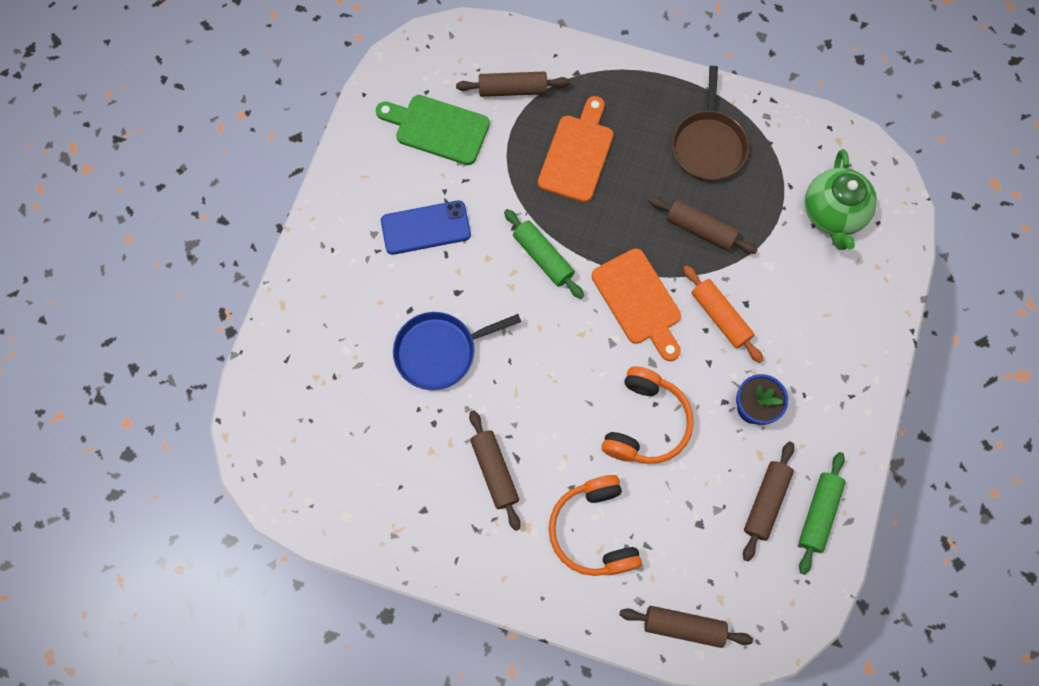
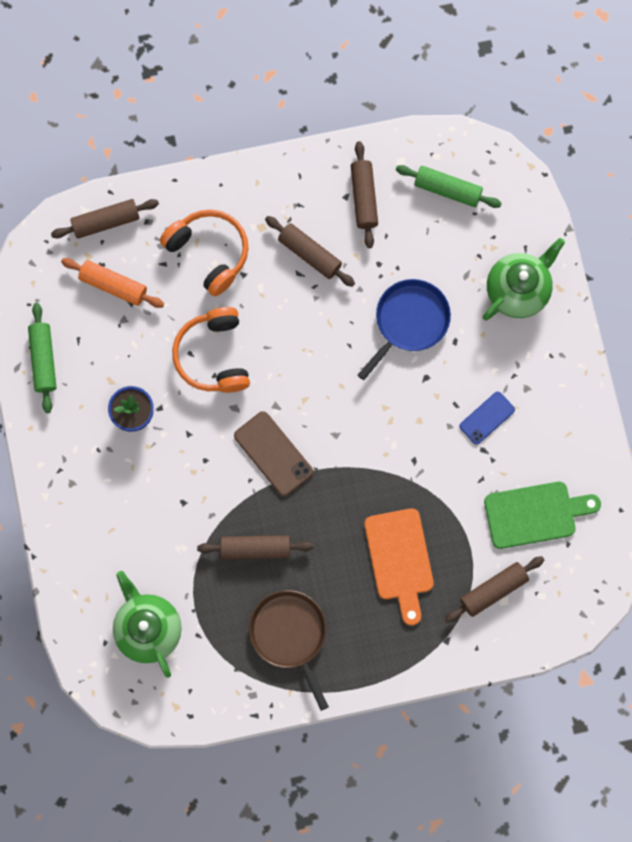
camera: 150 degrees right, 5 degrees up
blue phone [381,200,471,255] -> blue phone [459,392,515,444], size x0.66
green rolling pin [504,209,584,299] -> green rolling pin moved to [396,165,502,208]
orange cutting board [592,248,681,361] -> brown phone [234,411,313,496]
orange rolling pin [683,265,763,363] -> orange rolling pin moved to [61,258,164,308]
brown rolling pin [743,442,794,562] -> brown rolling pin moved to [351,141,378,248]
none -> green teapot [483,238,565,321]

